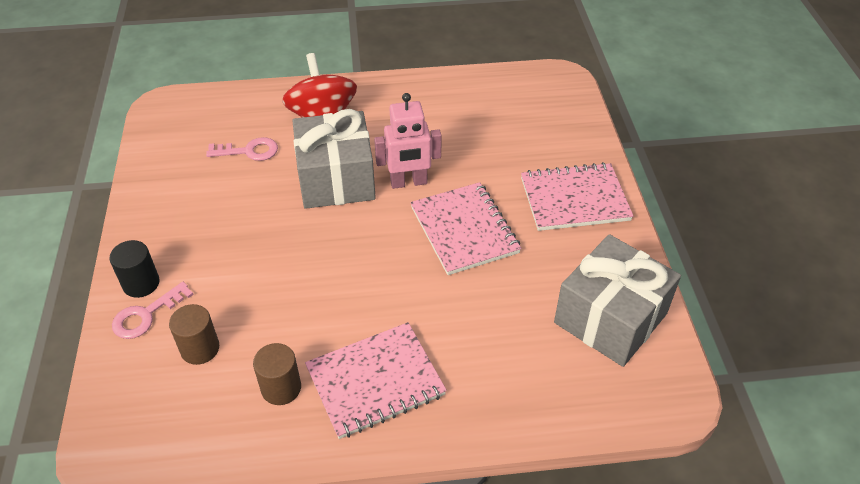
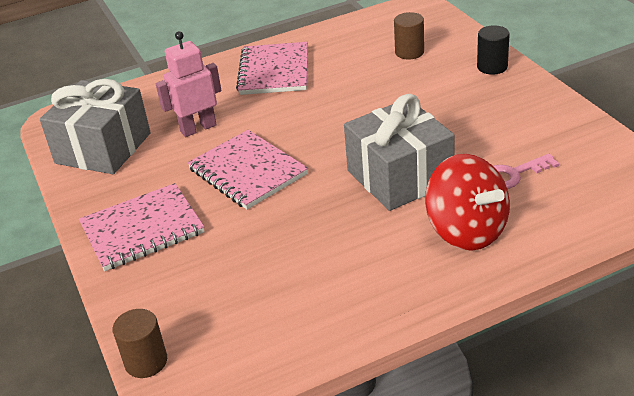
camera: 165 degrees right, 10 degrees down
pink key [112,282,194,339] -> none
brown cylinder [253,343,301,405] -> brown cylinder moved to [113,309,167,378]
pink notebook [305,322,447,439] -> pink notebook turned 45 degrees counterclockwise [236,42,308,95]
pink robot [374,93,442,189] -> pink robot moved to [156,31,222,137]

